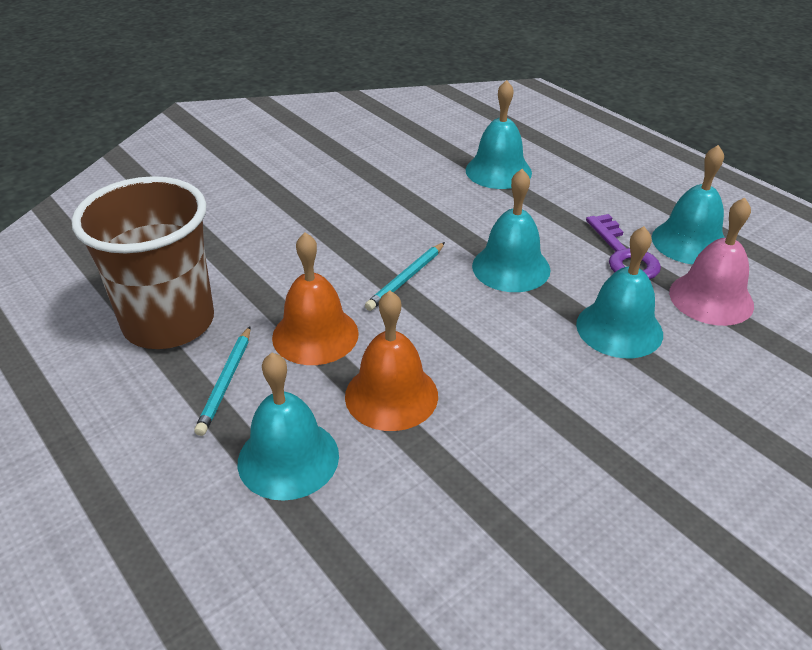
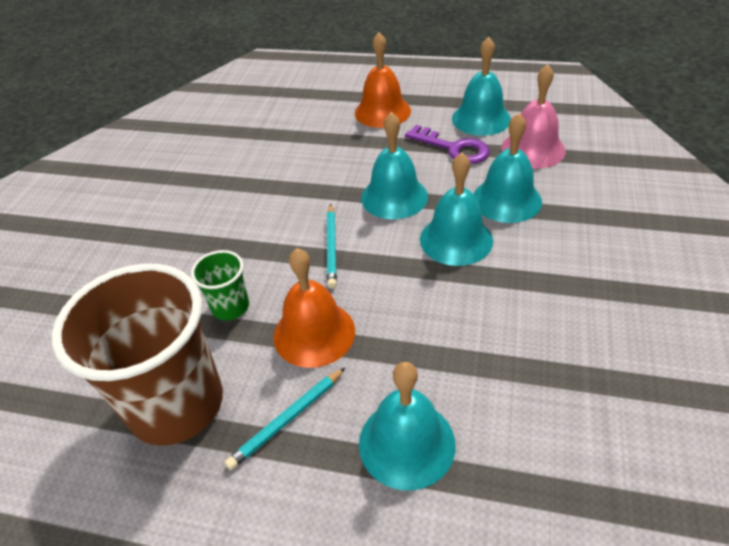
camera: 35 degrees left, 5 degrees up
turquoise pencil [194,326,250,436] -> turquoise pencil turned 75 degrees clockwise [225,368,345,470]
orange bell [345,291,438,431] -> orange bell moved to [355,32,411,128]
turquoise bell [466,80,532,189] -> turquoise bell moved to [420,153,493,266]
none -> green cup [191,250,249,321]

